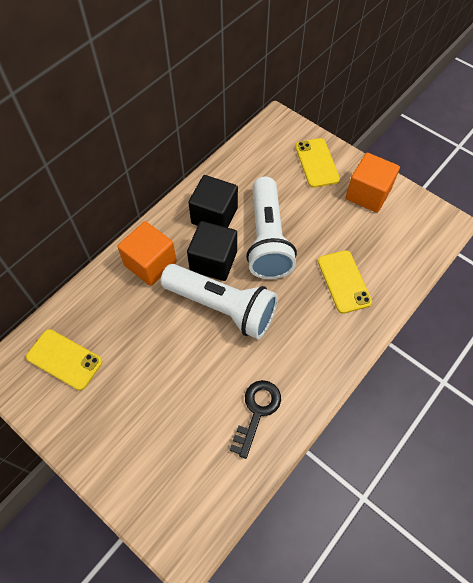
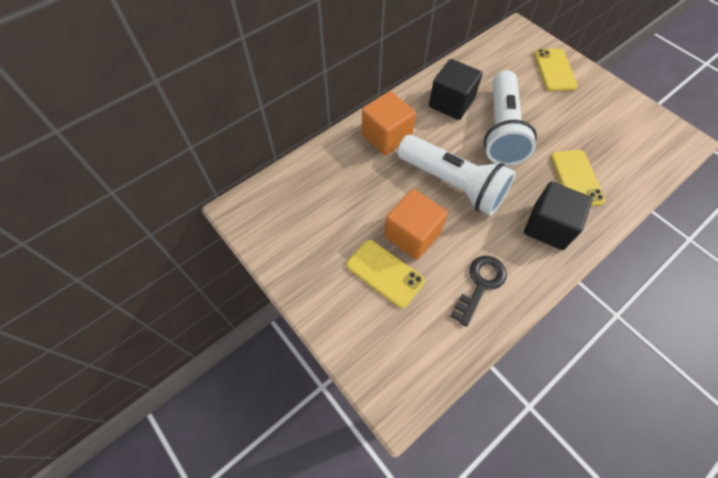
camera: 10 degrees right, 0 degrees up
yellow phone [26,329,102,390] -> yellow phone moved to [347,240,425,308]
black cube [187,221,237,281] -> black cube moved to [524,182,593,250]
orange cube [346,153,400,213] -> orange cube moved to [384,189,448,260]

